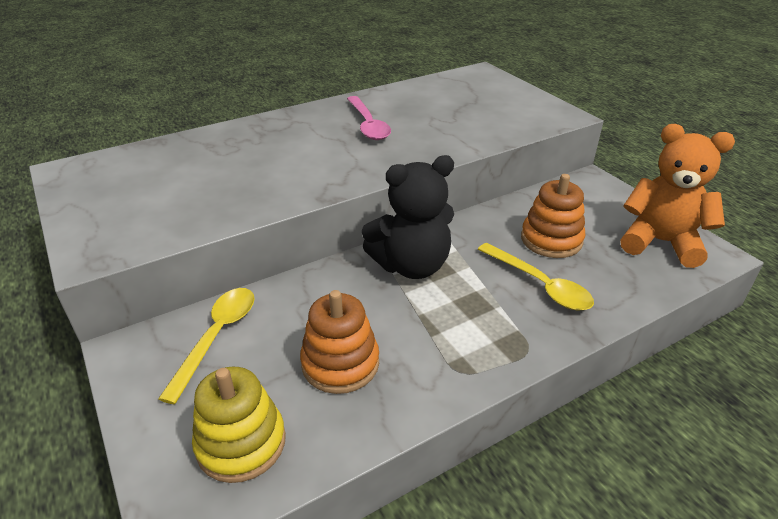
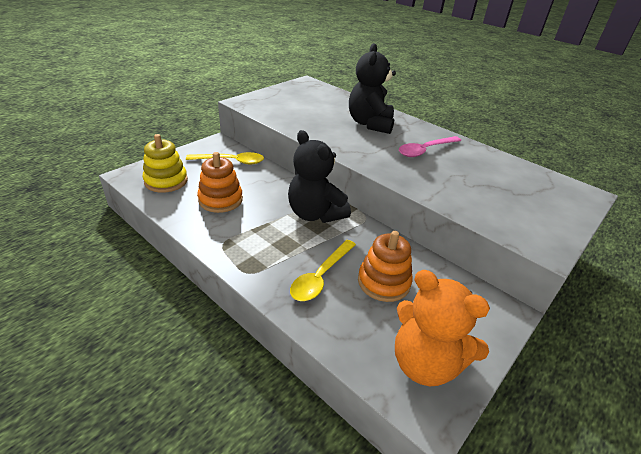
camera: 70 degrees right, 0 degrees up
orange teddy bear [620,124,735,268] -> orange teddy bear turned 120 degrees clockwise [395,270,490,386]
none -> black teddy bear [349,43,396,134]

